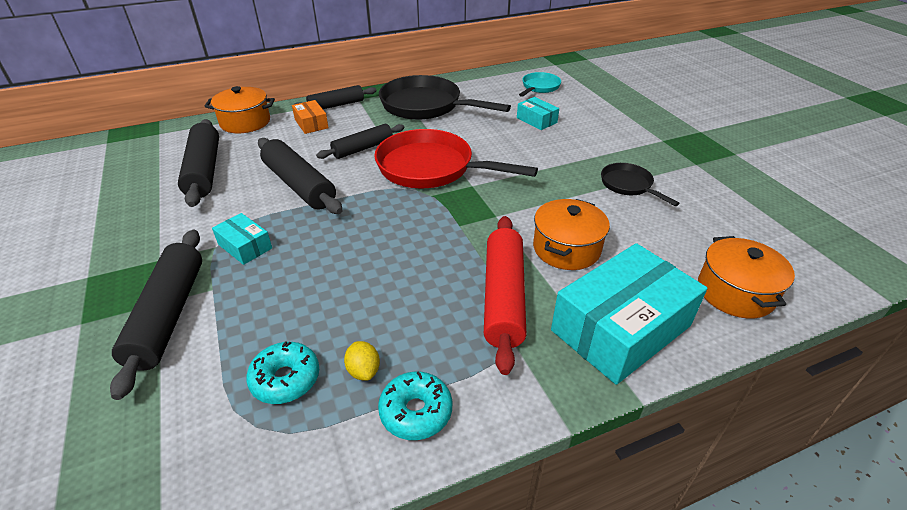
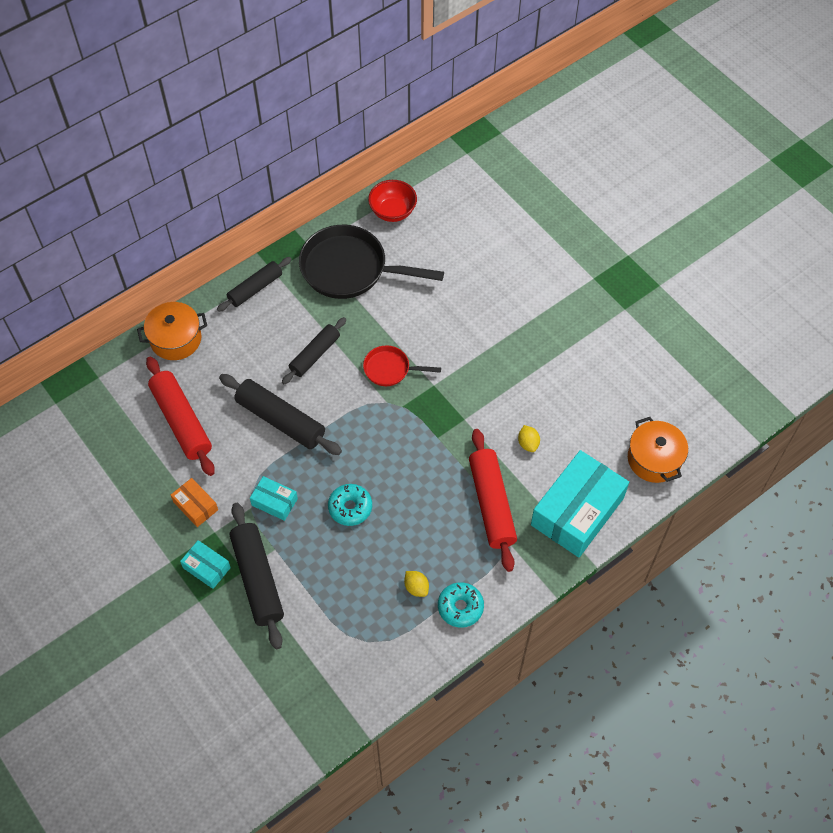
camera: 15 degrees left, 20 degrees up
black rolling pin [178,119,219,207] -> red rolling pin [146,357,215,476]
turquoise donut [246,341,319,404] -> turquoise donut moved to [328,484,372,526]
orange box [292,100,329,134] -> orange box moved to [171,478,218,527]
red pan [374,129,538,188] -> red pan [363,345,441,386], size x0.51
turquoise box [517,97,559,130] -> turquoise box moved to [180,540,231,589]
turquoise pan [519,72,561,97] -> none
orange pot [533,199,610,270] -> yellow lemon [518,425,540,452]
black pan [601,163,680,206] -> none
none -> red bowl [368,180,417,222]

